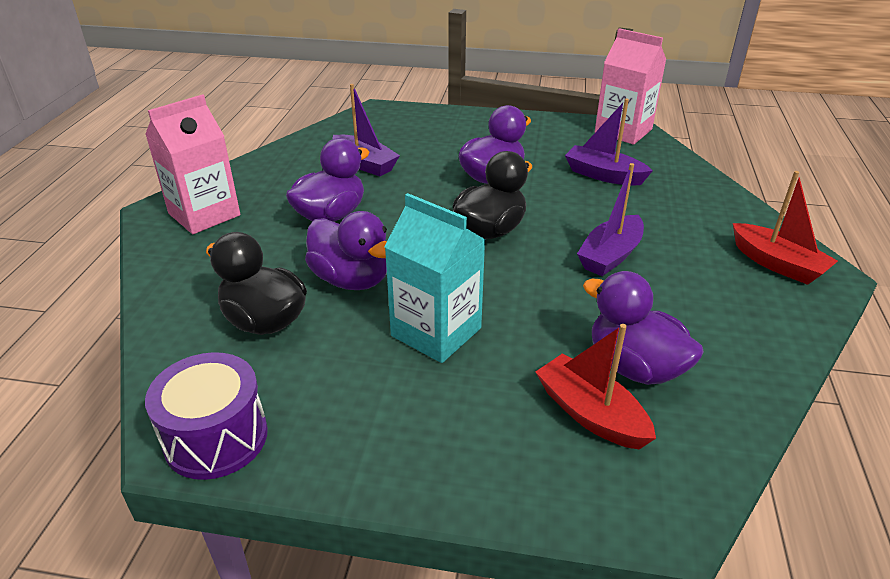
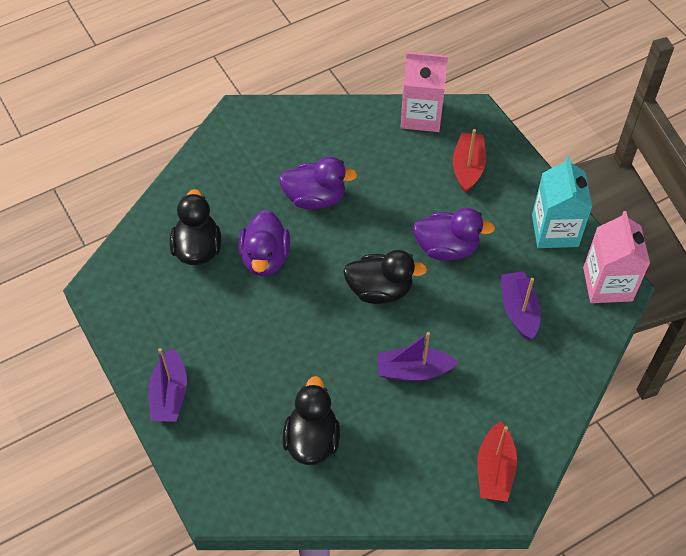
camera: 50 degrees right, 20 degrees up
pink carton [145,94,240,234] -> pink carton moved to [401,52,448,132]
purple drum [145,352,268,480] -> none
purple boat [332,84,400,176] -> purple boat moved to [149,348,187,422]
turquoise carton [385,193,485,363] -> turquoise carton moved to [532,156,592,248]
red boat [536,324,656,449] -> red boat moved to [453,129,486,193]
purple duck [583,271,704,385] -> black duck [282,376,340,465]

